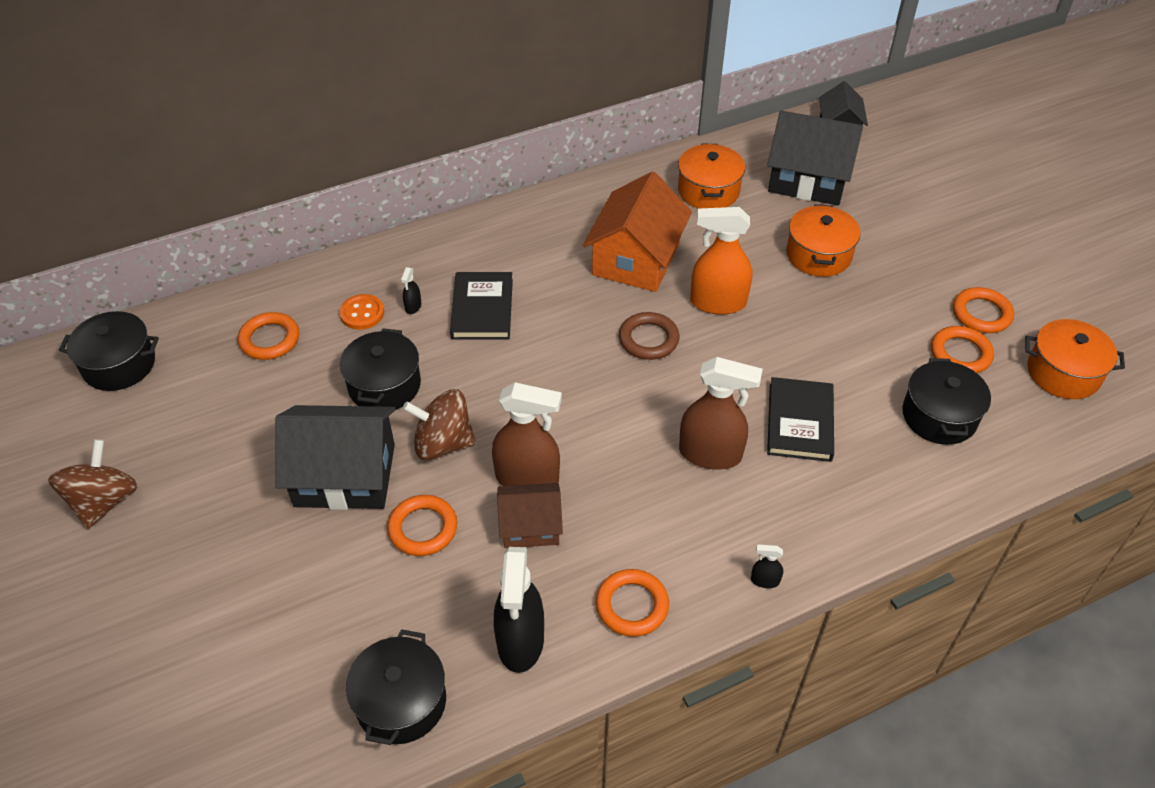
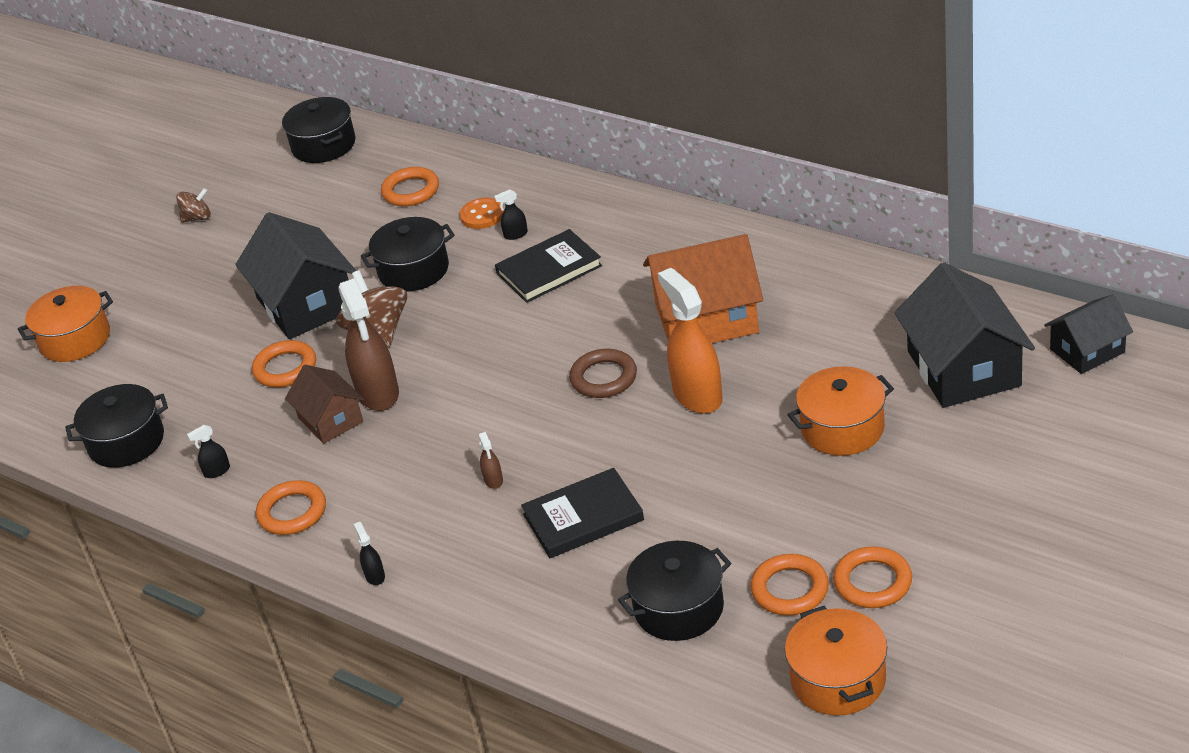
camera: 65 degrees right, 10 degrees down
brown spinning top [48,439,138,529] -> brown spinning top [176,188,211,223], size x0.57
black spray bottle [494,547,544,673] -> black spray bottle [187,425,230,478], size x0.42
orange pot [678,144,745,209] -> orange pot moved to [18,286,113,362]
brown spray bottle [679,357,763,470] -> brown spray bottle [478,432,503,489], size x0.42

